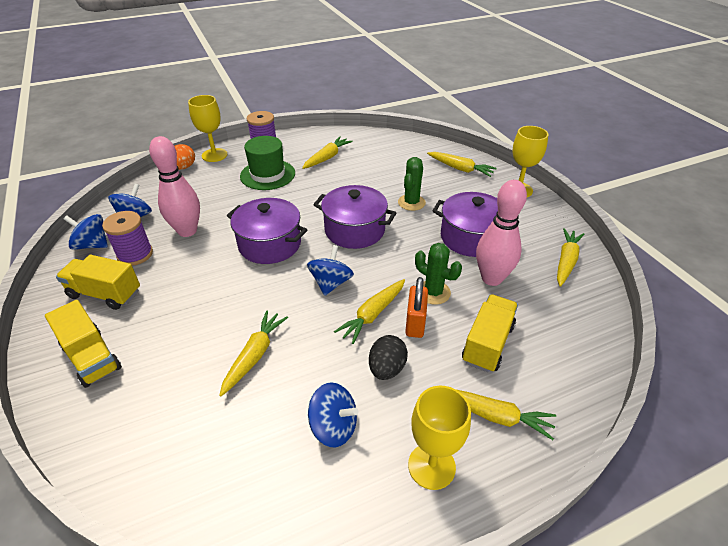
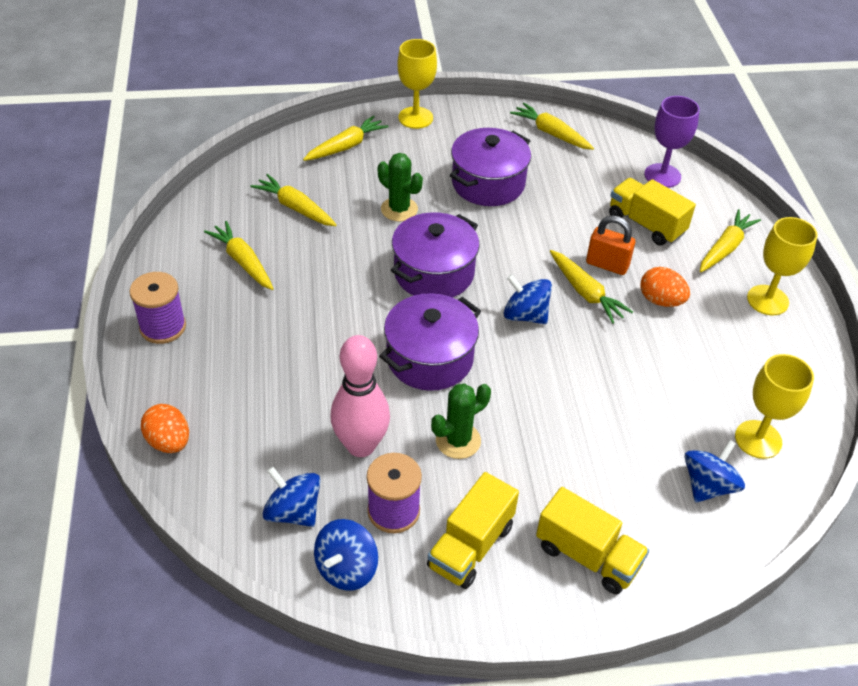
camera: 75 degrees left, 5 degrees up
yellow truck [45,300,122,388] -> yellow truck turned 60 degrees clockwise [536,487,649,594]
yellow goblet [188,95,227,162] -> yellow goblet moved to [735,354,814,459]
yellow carrot [219,310,288,397] -> yellow carrot moved to [251,174,337,226]
green hat [240,136,295,190] -> none
blue spinning top [308,382,358,447] -> blue spinning top moved to [684,439,745,502]
black egg [369,335,408,380] -> orange egg [640,267,690,307]
green cactus [415,243,462,305] -> green cactus moved to [431,383,491,459]
pink bowling pin [476,180,527,286] -> none
none -> purple goblet [644,96,700,188]

